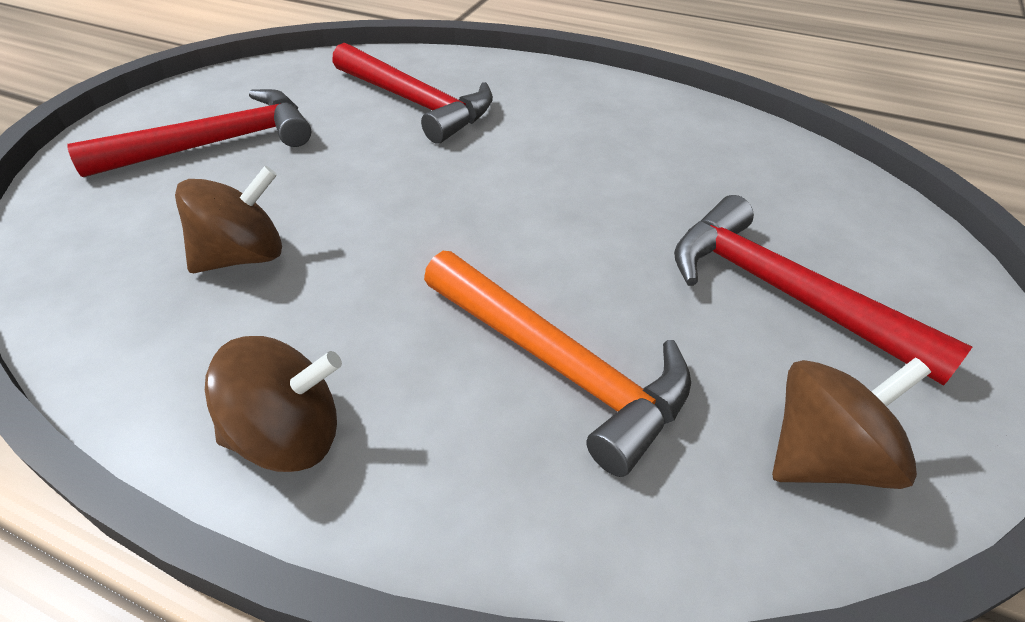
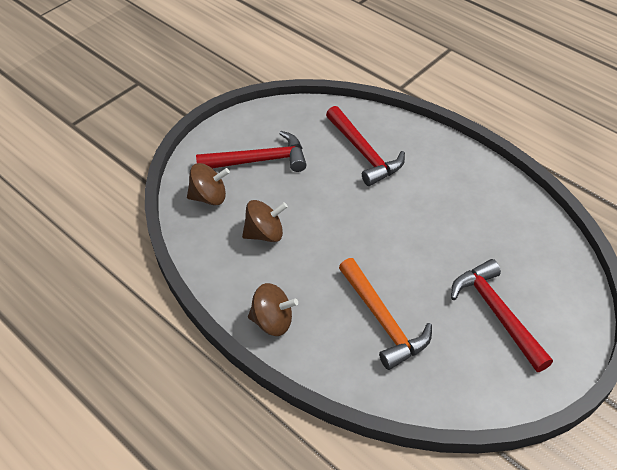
camera: 20 degrees right, 5 degrees up
brown spinning top [772,358,931,489] -> brown spinning top moved to [187,163,230,205]

